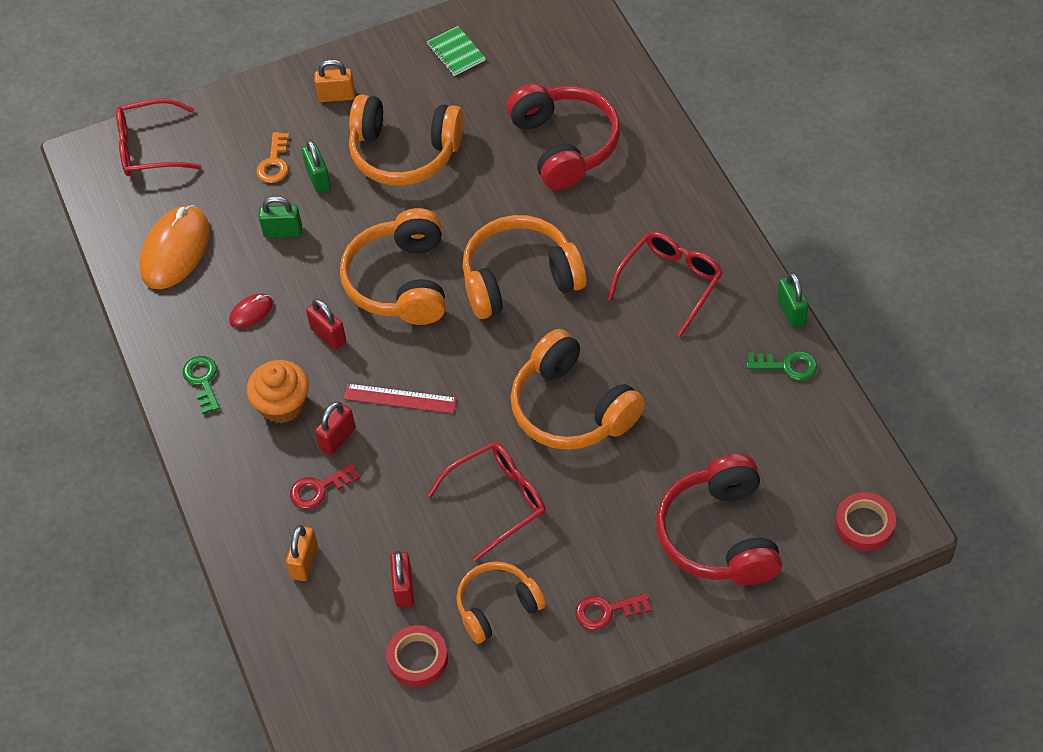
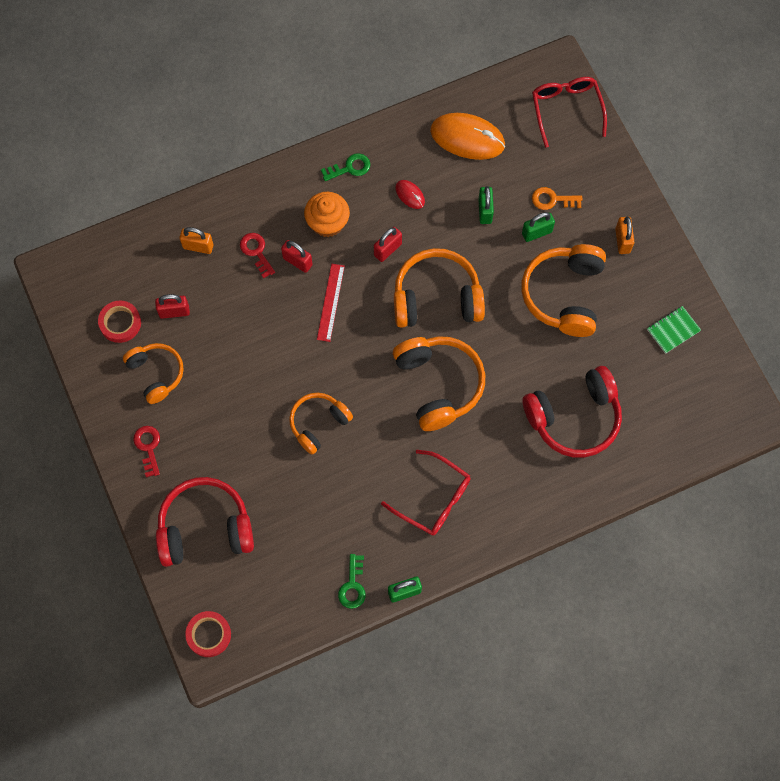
camera: 85 degrees right, 15 degrees up
red glasses [427,442,546,561] -> none
orange headphones [511,329,645,450] -> orange headphones [289,393,353,454], size x0.63

